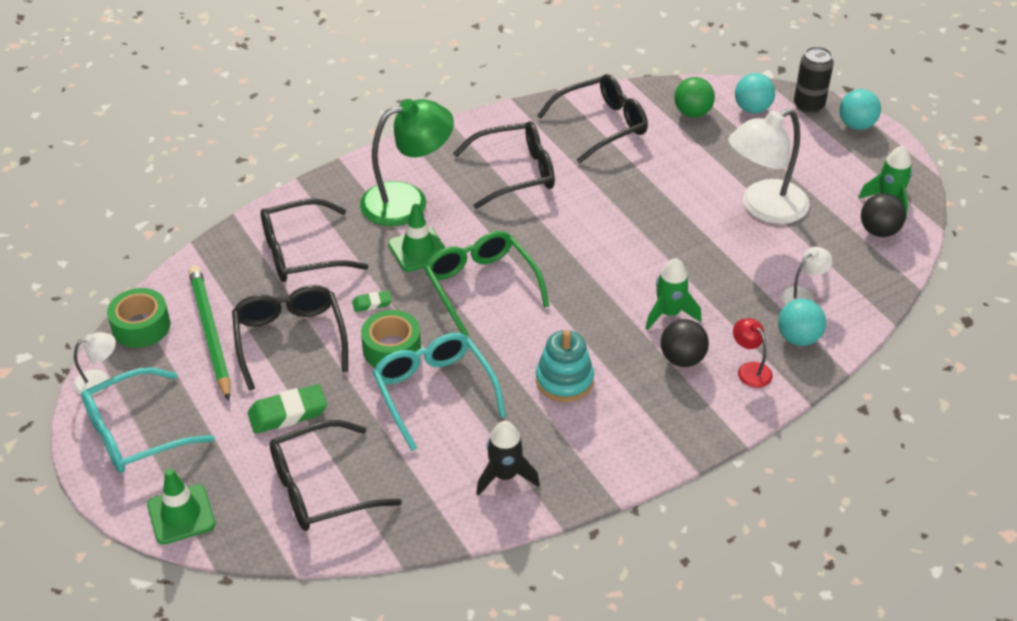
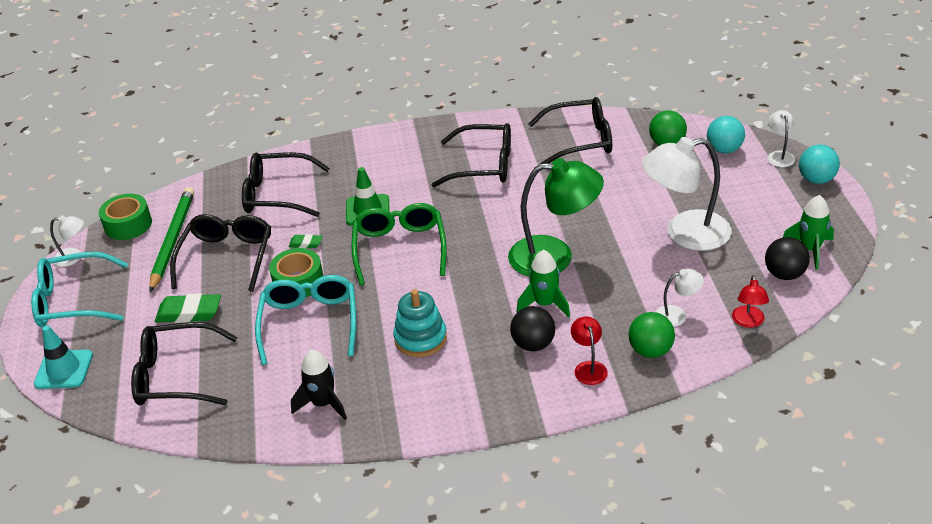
camera: 25 degrees right, 5 degrees down
green traffic cone [147,468,215,545] -> turquoise traffic cone [34,325,93,389]
green lamp [360,99,454,226] -> green lamp moved to [508,158,604,277]
turquoise ball [778,299,826,346] -> green ball [628,312,675,358]
black can [794,46,834,114] -> white lamp [768,110,795,167]
none -> red lamp [732,275,769,328]

